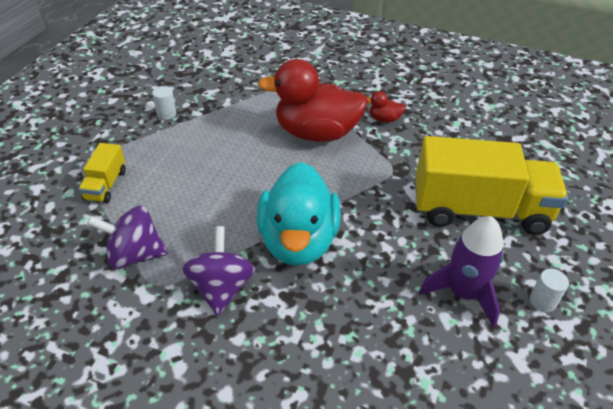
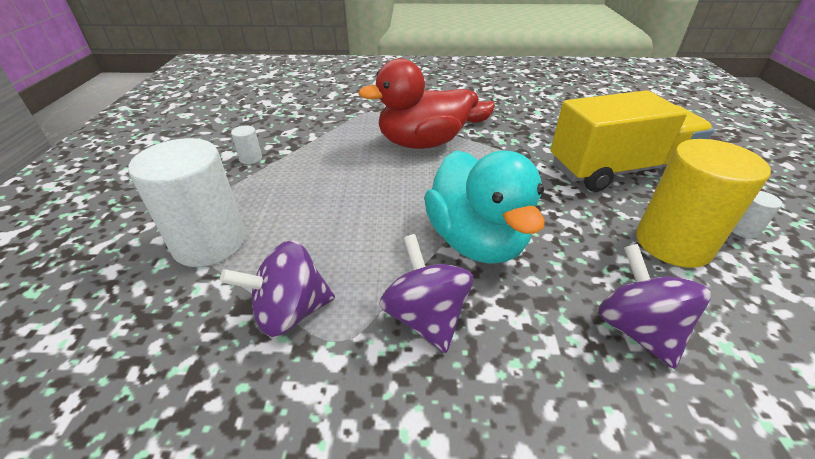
camera: 20 degrees left, 5 degrees down
yellow truck [78,143,126,203] -> white cylinder [128,138,246,267]
purple rocket [419,216,504,328] -> yellow cylinder [636,139,771,268]
none -> purple spinning top [598,244,711,369]

